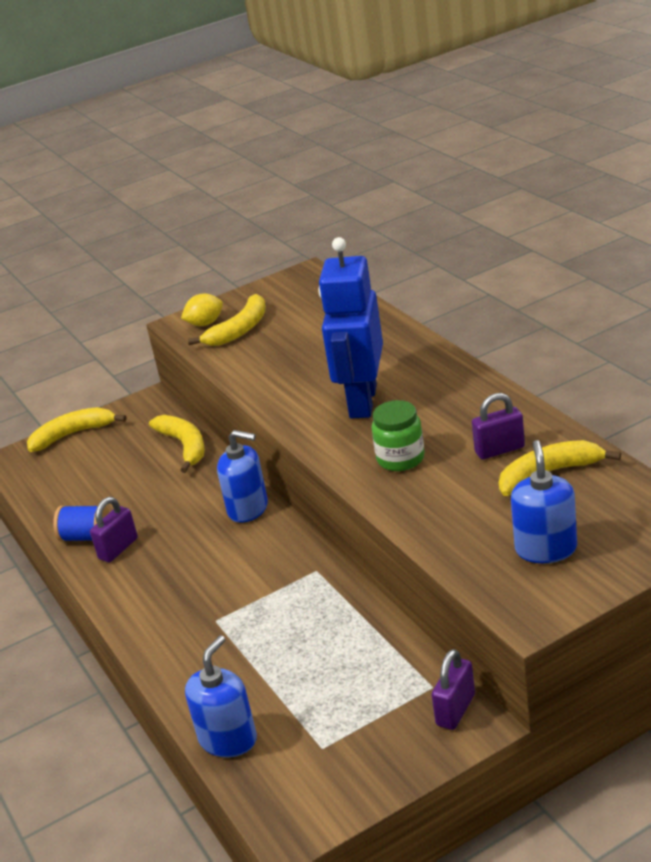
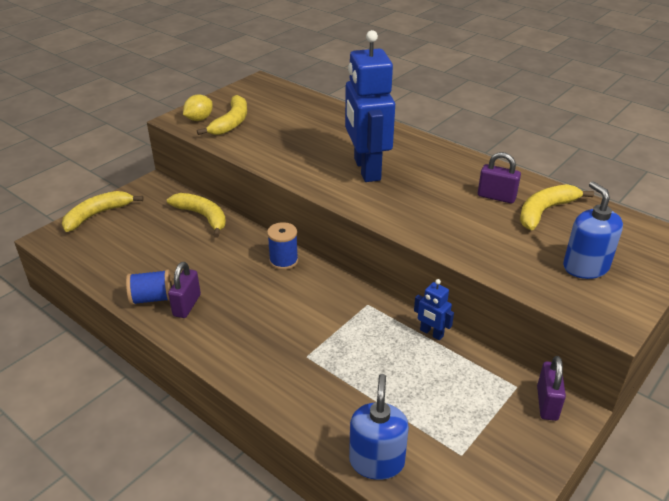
camera: 25 degrees left, 5 degrees up
blue soap dispenser [217,430,268,523] -> blue spool [267,222,298,270]
green jar [372,400,425,471] -> none
purple padlock [472,393,525,459] -> purple padlock turned 60 degrees clockwise [478,152,521,203]
none -> blue robot [414,279,454,340]

